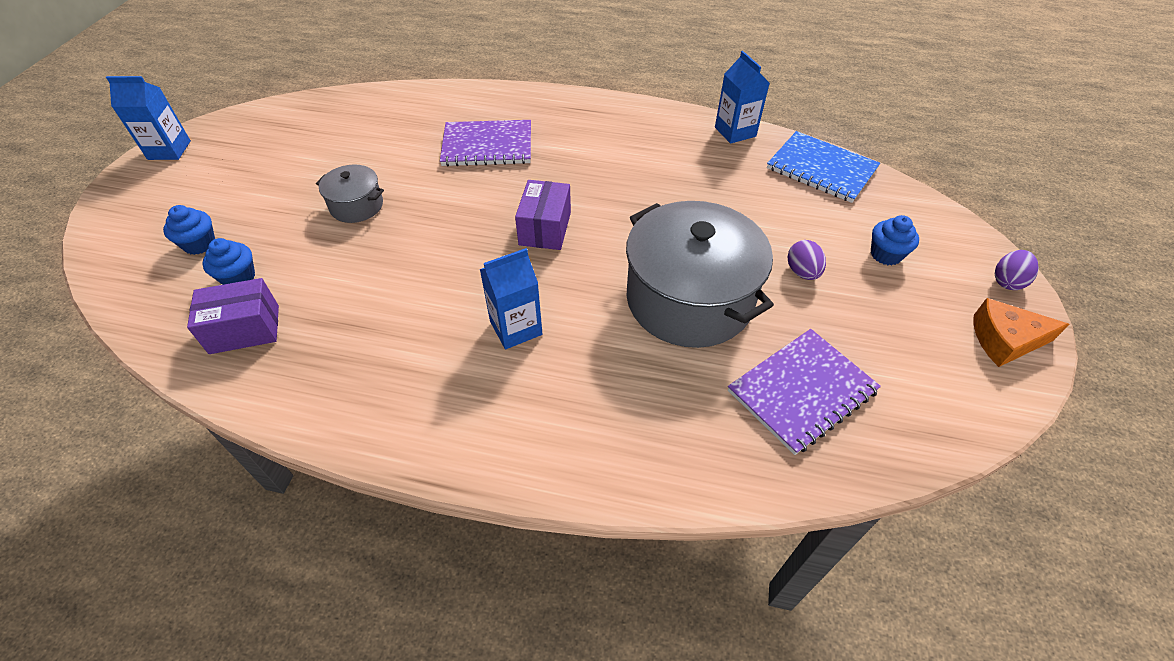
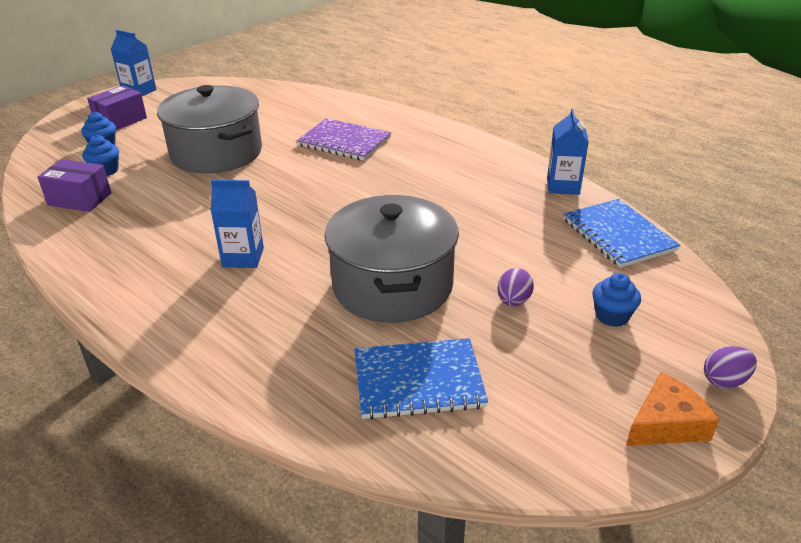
camera: 30 degrees right, 15 degrees down
grey pot [316,165,384,223] -> grey pot [157,85,262,173], size x2.11
purple box [515,180,571,250] -> purple box moved to [87,85,147,130]
purple notebook [728,329,881,455] -> blue notebook [355,338,488,420]
orange cheese [974,298,1069,367] -> orange cheese turned 120 degrees clockwise [626,372,719,446]

